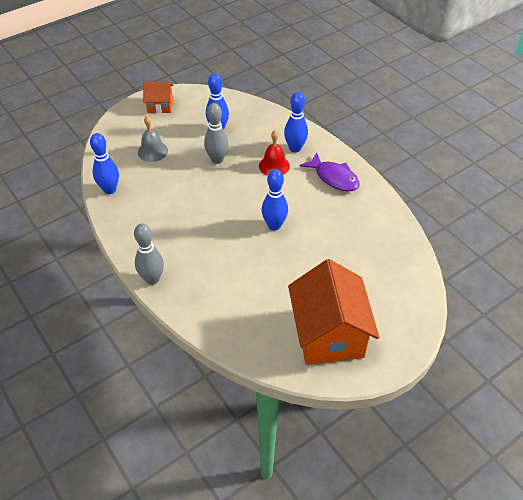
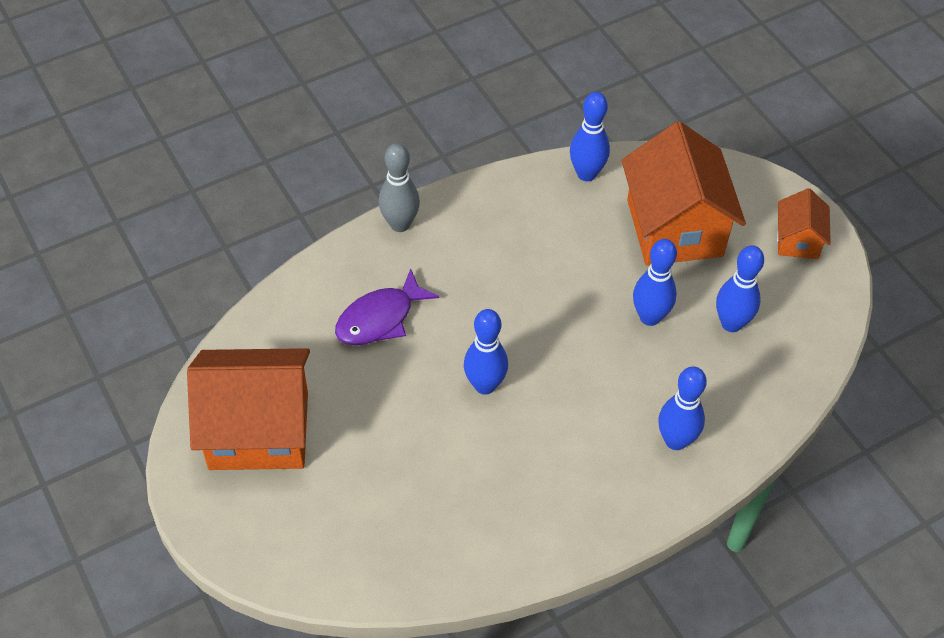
camera: 95 degrees right, 5 degrees up
grey bell [138,116,168,162] -> orange house [622,121,746,266]
grey bowling pin [204,103,229,164] -> blue bowling pin [633,239,677,326]
red bell [259,130,290,176] -> none
purple fish [300,152,360,192] -> purple fish moved to [335,268,440,346]

